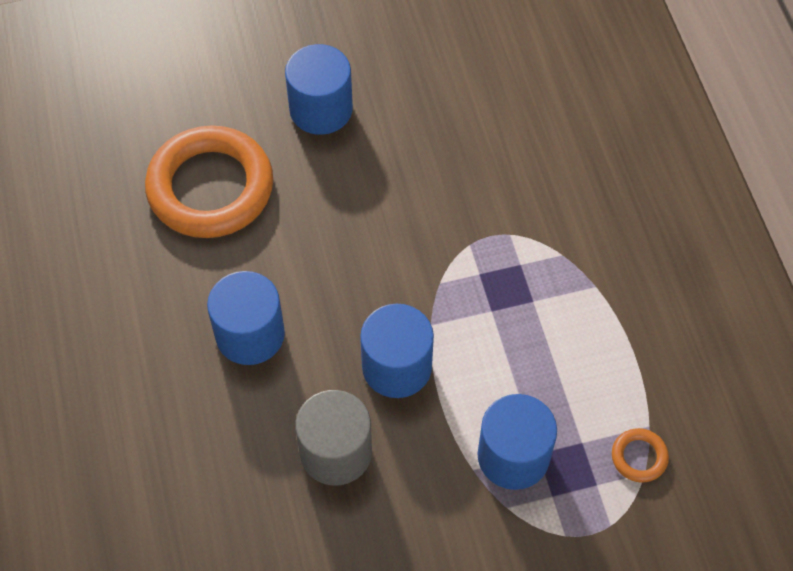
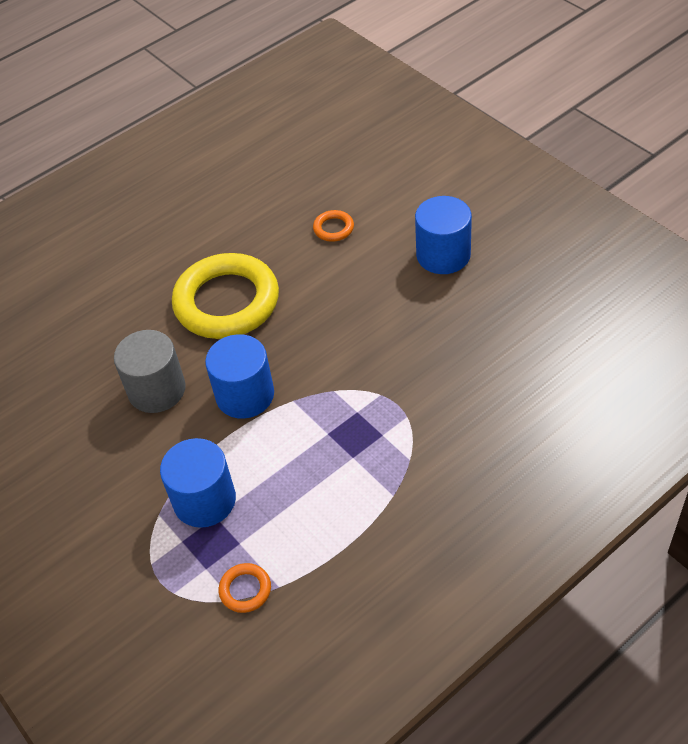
camera: 70 degrees right, 10 degrees down
orange ring [145,125,273,238] -> orange ring [313,210,354,242], size x0.40
blue cylinder [207,271,285,365] -> yellow ring [172,253,279,339]

